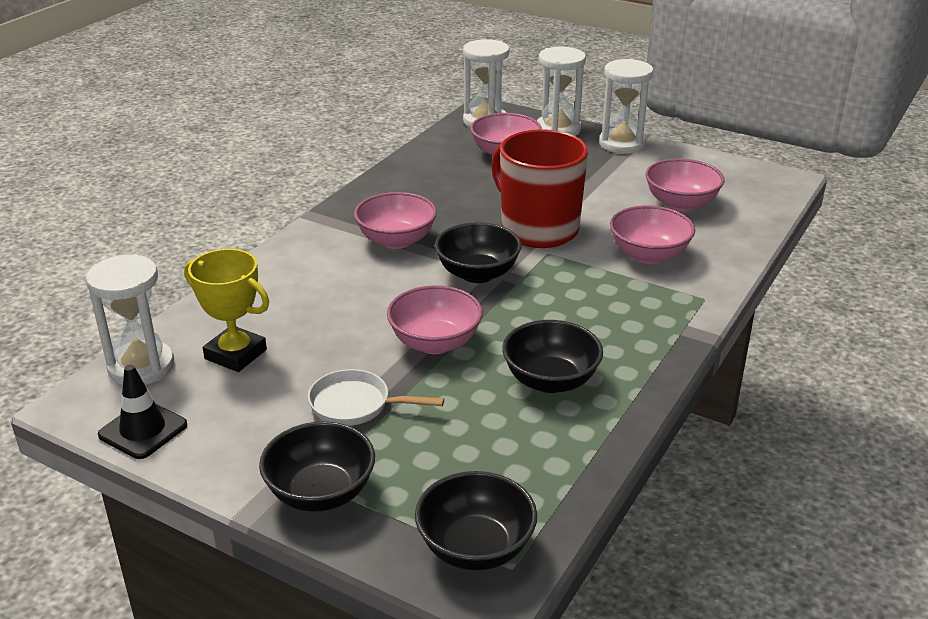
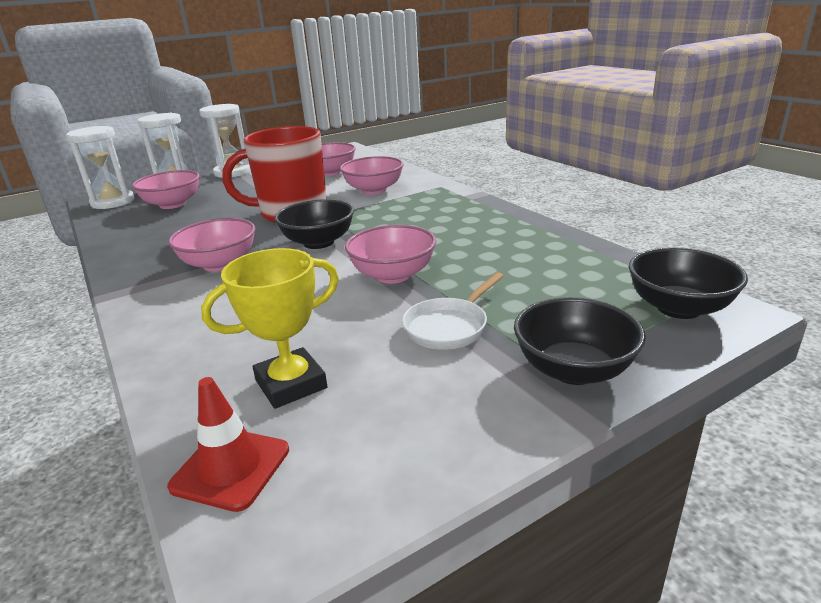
camera: 60 degrees left, 5 degrees down
white hourglass [86,254,174,385] -> red traffic cone [167,377,289,512]
black traffic cone [98,365,187,459] -> none
black bowl [502,320,603,393] -> none

